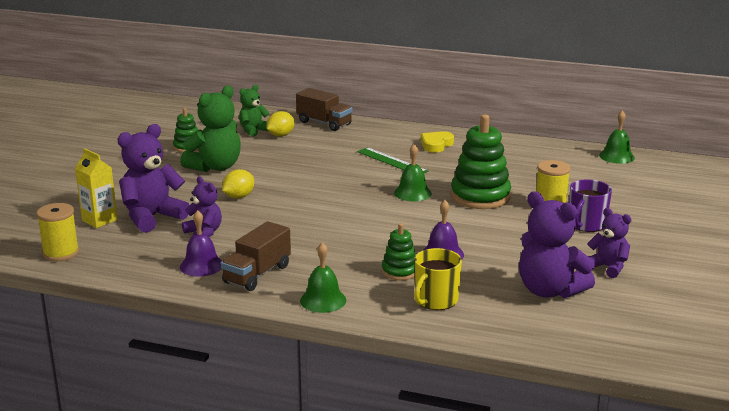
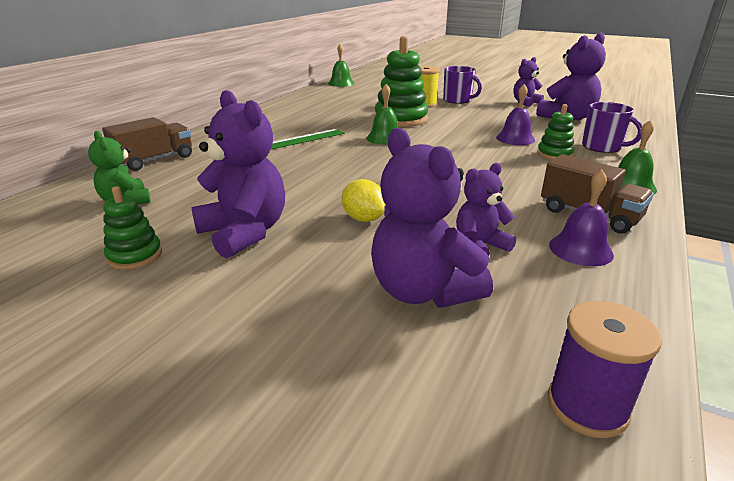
camera: 80 degrees left, 5 degrees up
yellow spool [36,203,79,261] -> purple spool [548,301,662,438]
yellow carton [75,148,118,228] -> none
green teddy bear [180,85,241,172] -> purple teddy bear [191,90,285,258]
yellow lemon [267,111,295,137] -> none
yellow mug [414,248,462,310] -> purple mug [582,102,642,153]
yellow heart [421,131,454,153] -> none

